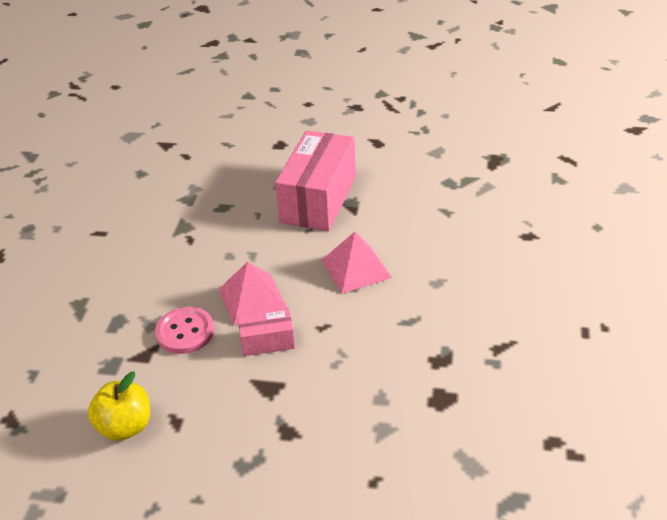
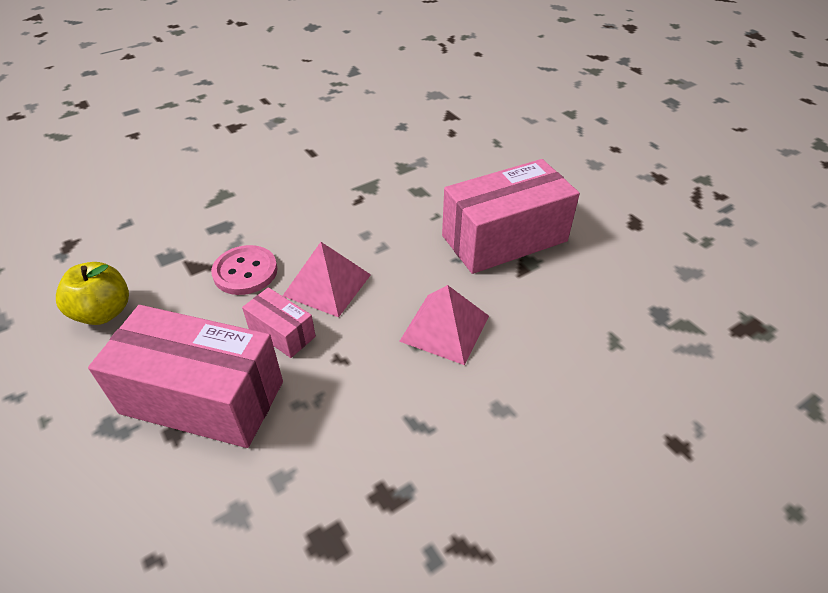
camera: 45 degrees right, 5 degrees up
none -> pink box [88,305,283,448]

